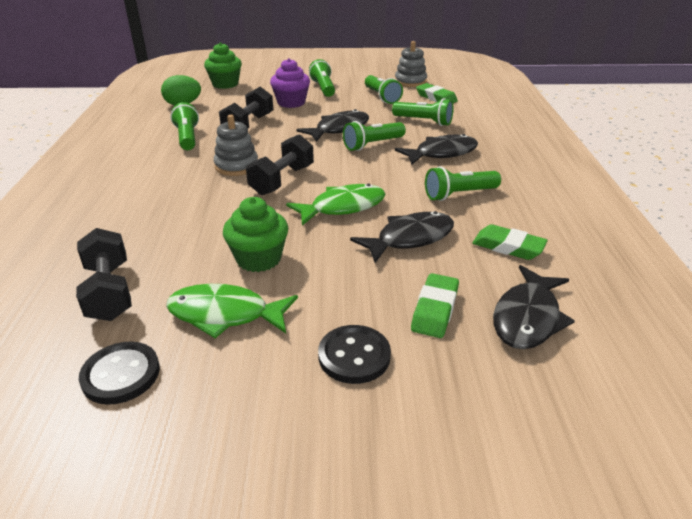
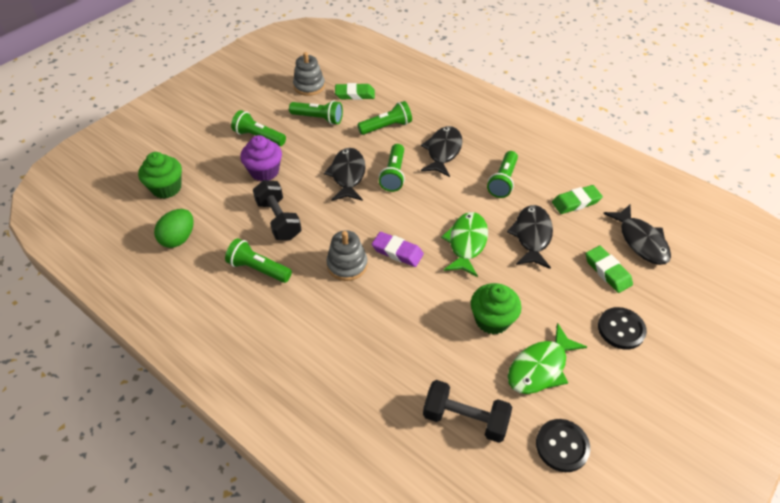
camera: 50 degrees left, 15 degrees up
black dumbbell [246,134,314,195] -> purple eraser [372,232,424,267]

